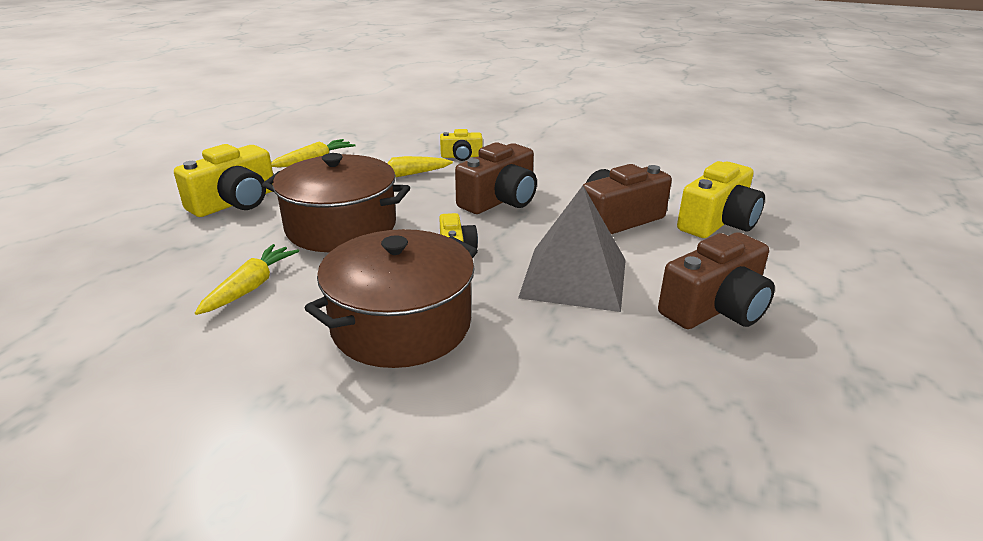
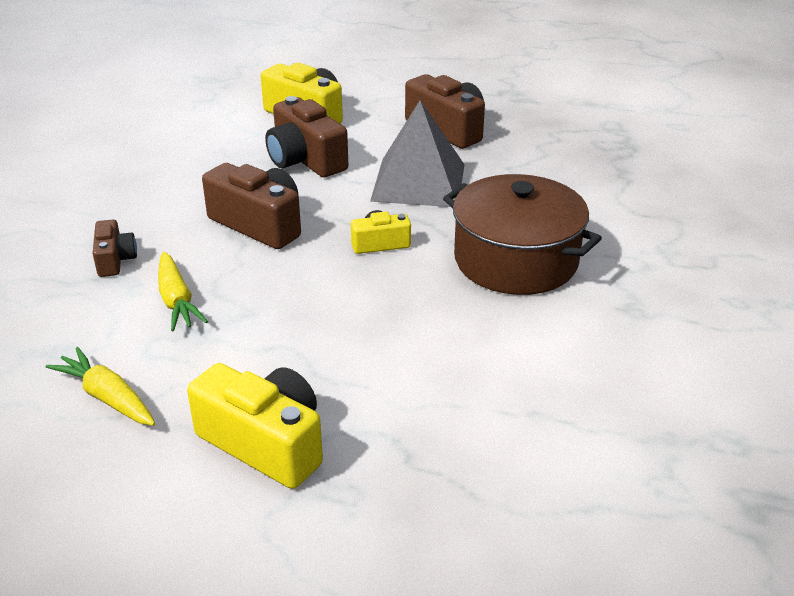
camera: 95 degrees left, 5 degrees up
yellow carrot [195,244,299,315] -> none
brown pot [262,153,410,252] -> none
yellow camera [440,129,483,161] -> brown camera [93,220,137,277]

